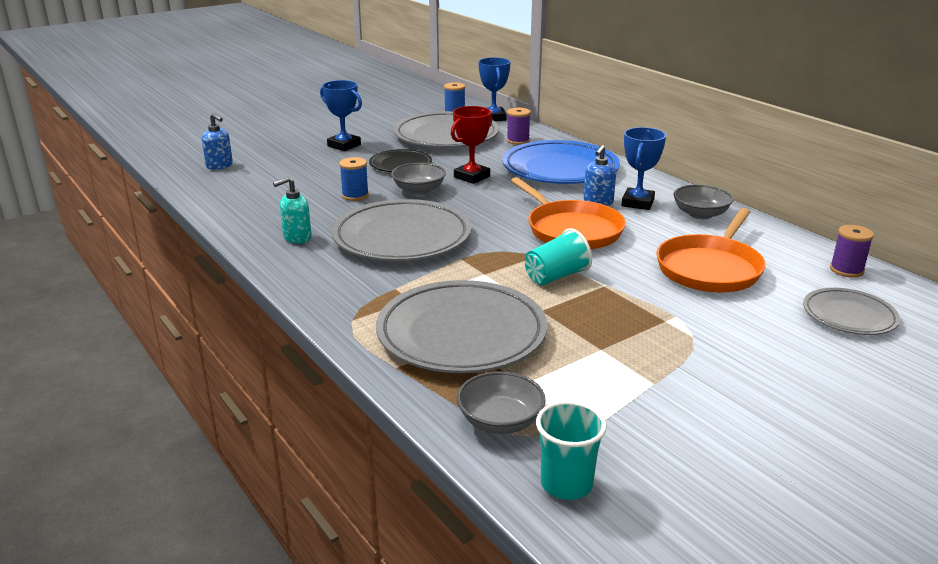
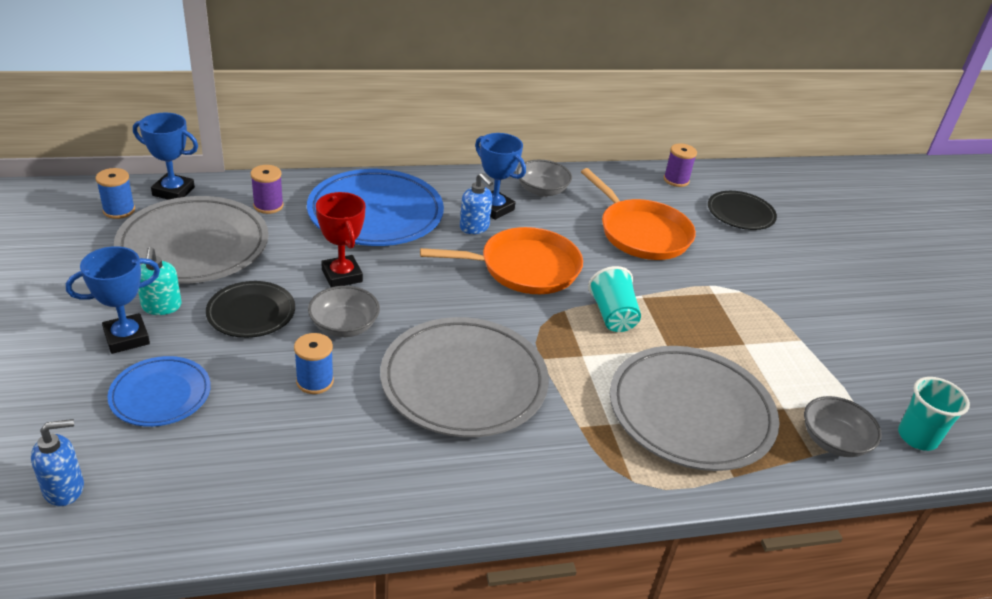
camera: 70 degrees left, 10 degrees up
turquoise soap dispenser [273,177,312,244] -> turquoise soap dispenser moved to [138,247,182,315]
grey plate [803,288,900,335] -> black plate [708,191,777,230]
none -> blue plate [107,356,211,427]

